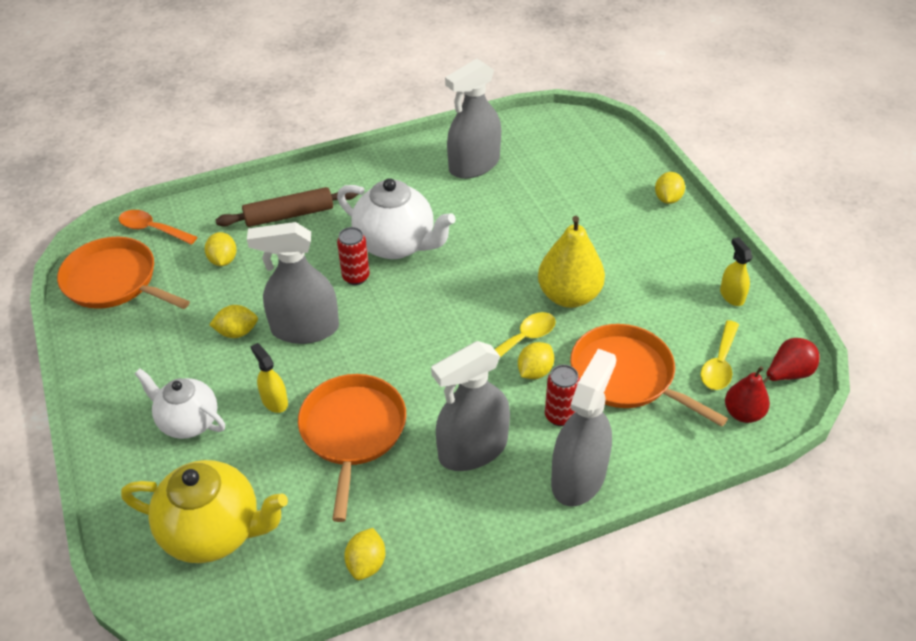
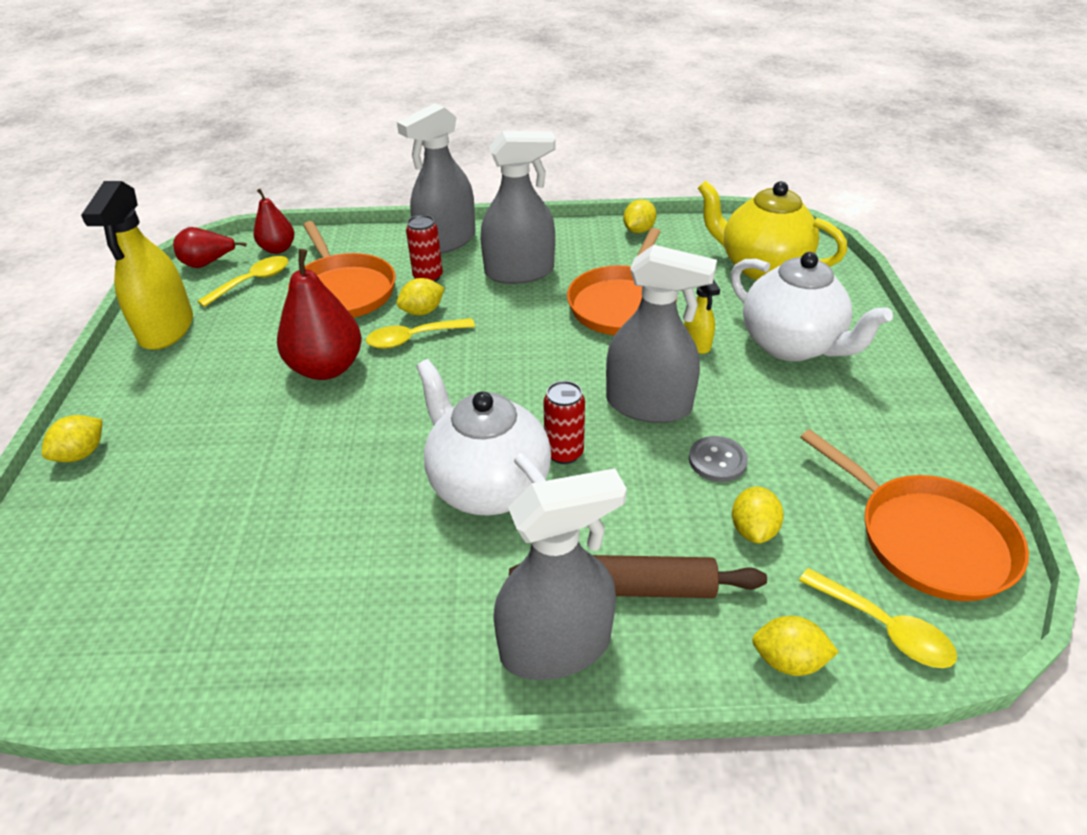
camera: 160 degrees left, 5 degrees down
orange spoon [119,210,197,245] -> yellow spoon [799,568,957,668]
white teapot [134,368,225,439] -> white teapot [731,252,893,361], size x1.50
yellow lemon [209,305,258,338] -> yellow lemon moved to [752,616,839,676]
grey spray bottle [445,59,501,179] -> grey spray bottle moved to [493,468,627,680]
yellow pear [538,216,605,308] -> red pear [277,249,362,380]
yellow spray bottle [720,237,753,306] -> yellow spray bottle [81,181,193,350], size x2.02
none -> grey button [689,436,748,482]

